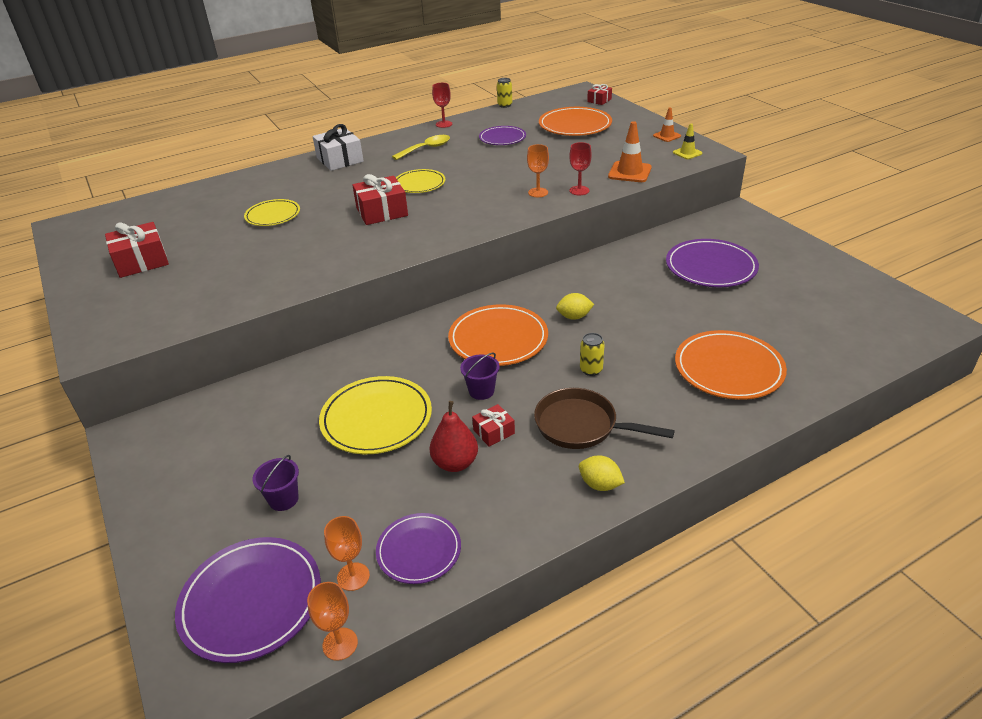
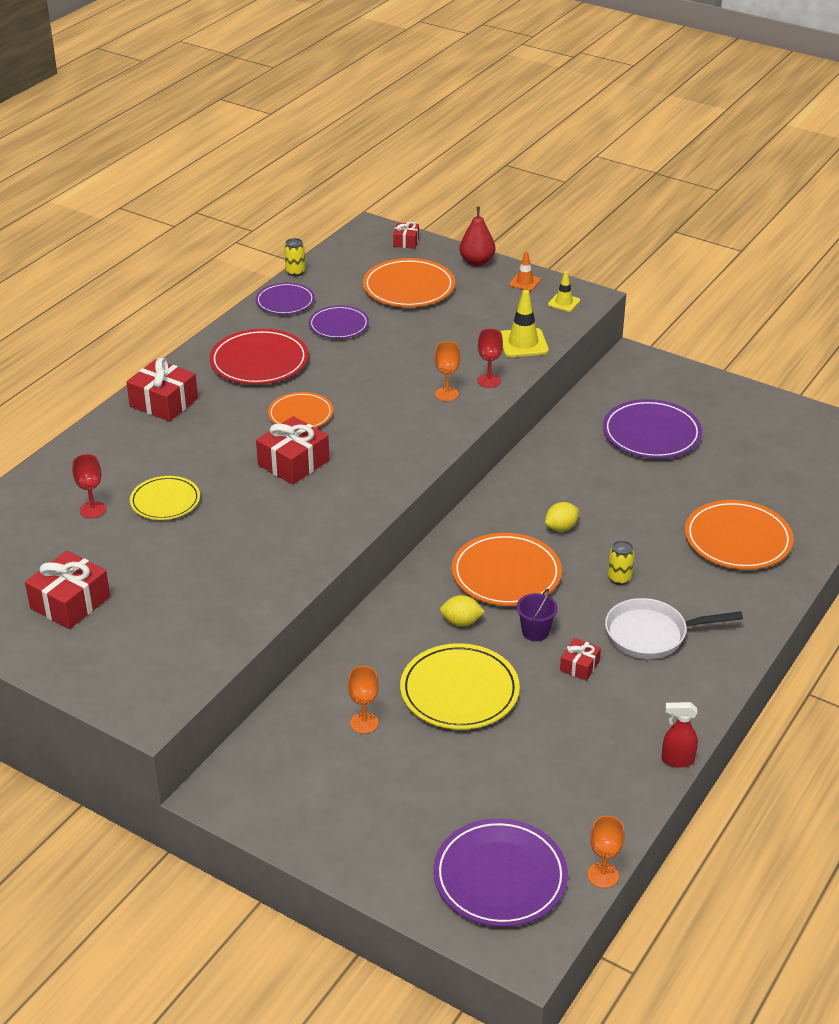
camera: 30 degrees left, 0 degrees up
purple bucket [253,455,299,511] -> none
white gift [312,124,363,171] -> red gift [126,358,198,422]
orange goblet [324,516,370,591] -> orange goblet moved to [348,666,379,734]
purple plate [376,513,461,584] -> purple plate moved to [255,283,315,315]
yellow spoon [392,135,450,160] -> red plate [209,329,309,385]
yellow plate [396,169,445,193] -> orange plate [268,392,333,428]
red pear [429,401,478,472] -> red pear moved to [459,207,495,266]
red goblet [432,83,452,128] -> red goblet moved to [72,454,106,518]
brown pan [534,388,675,449] -> white pan [605,598,743,659]
yellow lemon [579,456,625,491] -> yellow lemon moved to [440,595,485,626]
orange traffic cone [608,121,652,182] -> yellow traffic cone [500,290,549,357]
none -> red spray bottle [662,702,698,768]

